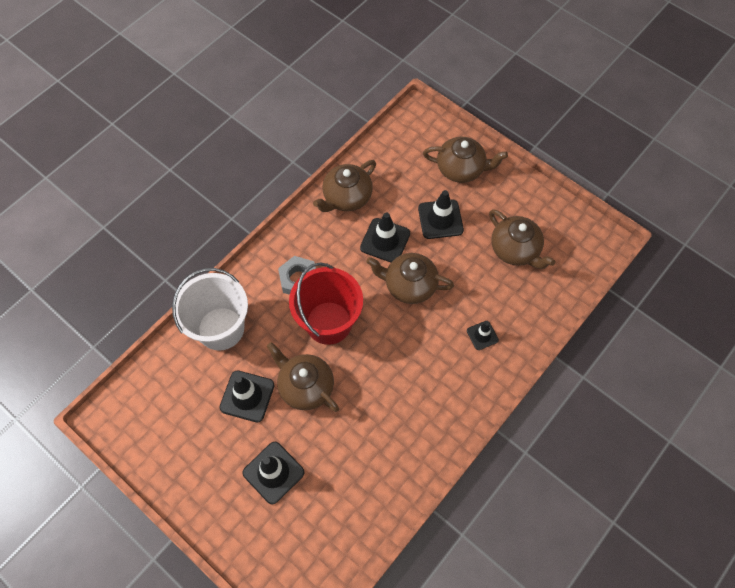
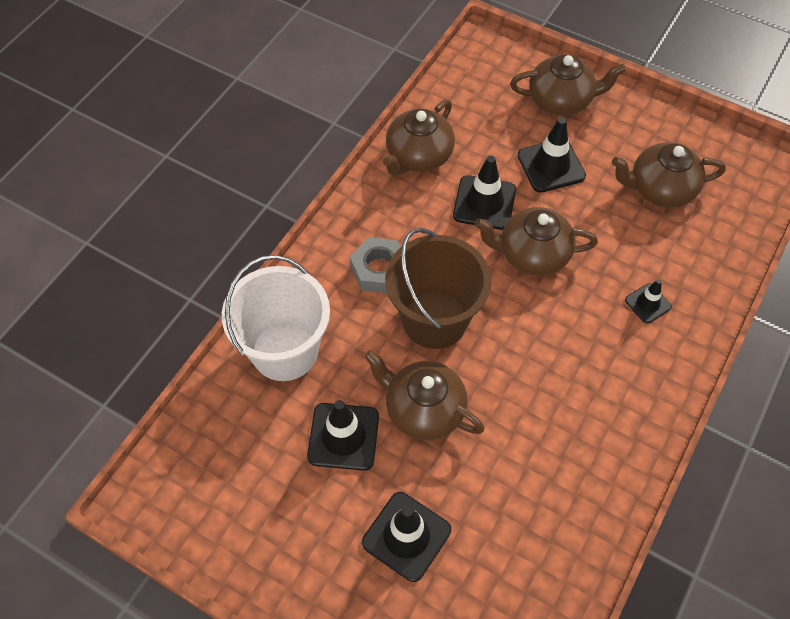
camera: 10 degrees left, 5 degrees down
red bucket [289,263,363,345] -> brown bucket [385,228,491,349]
brown teapot [489,209,555,269] -> brown teapot turned 135 degrees clockwise [612,142,726,208]

